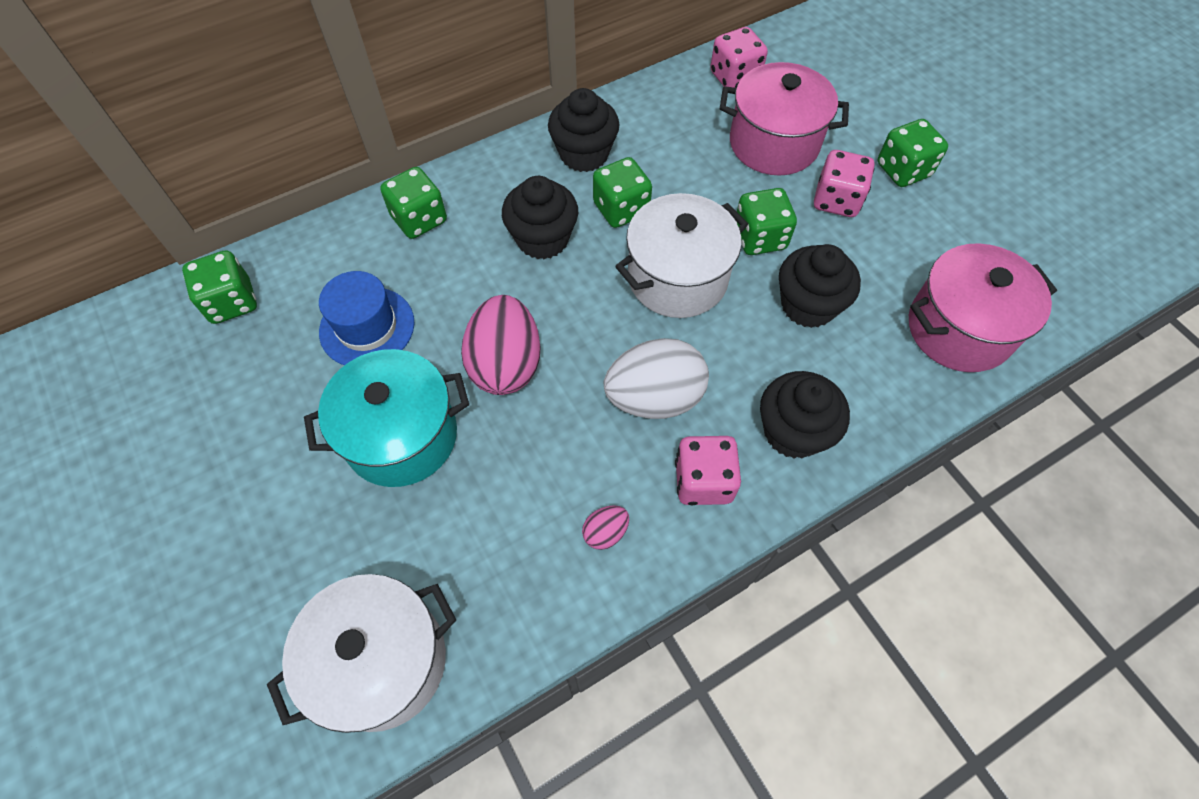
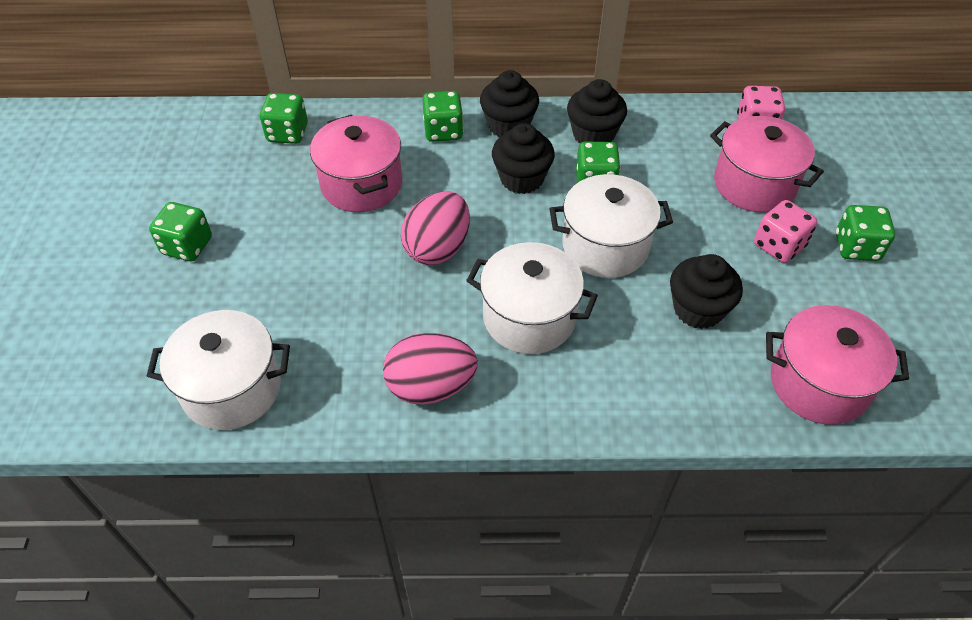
camera: 30 degrees right, 10 degrees down
turquoise pot [304,349,469,487] -> none
blue hat [319,271,415,366] -> pink pot [310,115,402,212]
pink egg [582,505,629,550] -> pink egg [383,333,478,404], size x2.21
white egg [604,338,709,419] -> white pot [466,242,598,354]
pink dice [675,436,741,505] -> none
green dice [735,188,797,255] -> green dice moved to [149,202,212,261]
black cupcake [760,371,850,459] -> black cupcake moved to [480,70,539,137]

